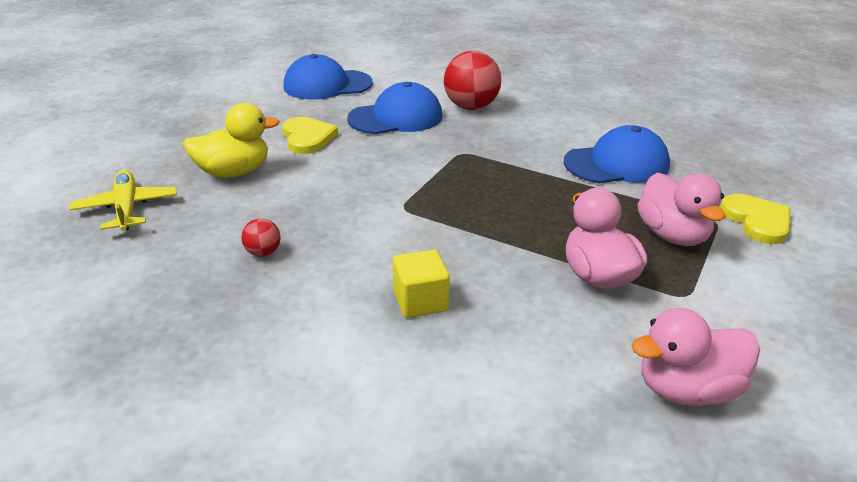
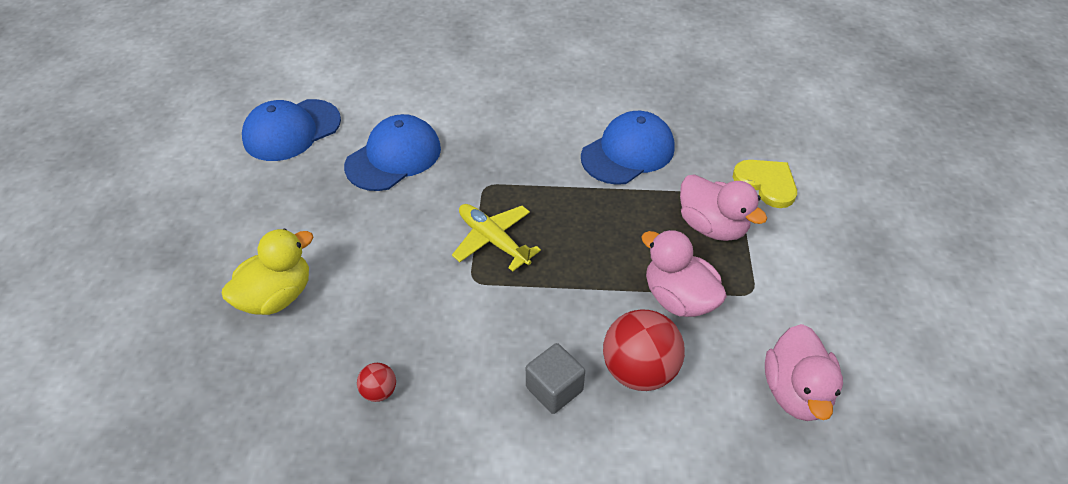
camera: 25 degrees left, 15 degrees up
yellow plane [70,170,177,231] -> yellow plane moved to [452,204,541,272]
yellow heart [282,117,338,154] -> none
yellow cube [393,250,450,318] -> grey cube [526,343,585,414]
red ball [444,51,501,110] -> red ball moved to [603,309,685,391]
pink duck [631,308,760,406] -> pink duck turned 45 degrees counterclockwise [765,324,843,421]

